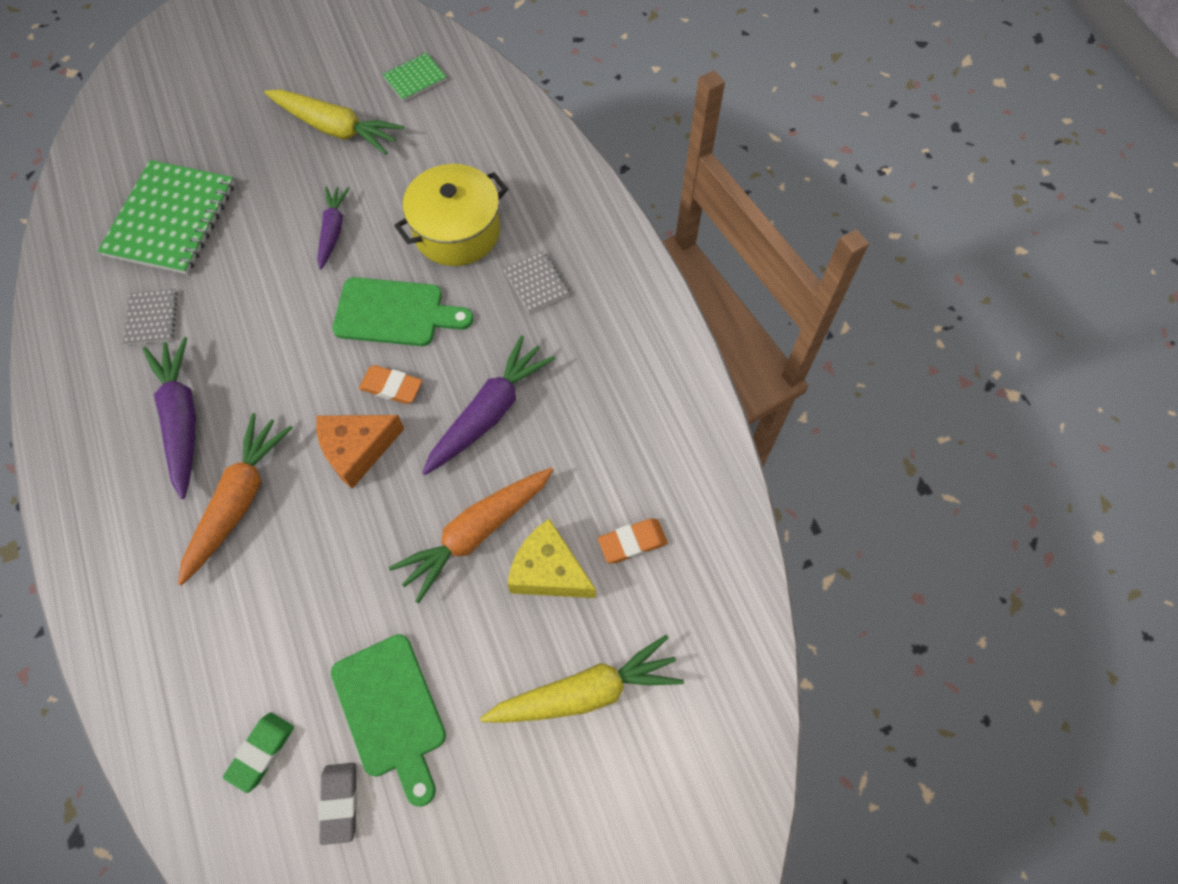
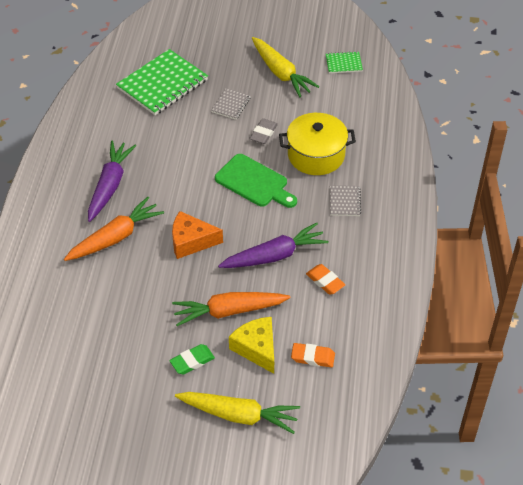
camera: 30 degrees right, 15 degrees down
grey notebook [123,289,178,345] -> grey notebook moved to [211,88,251,120]
green eraser [223,712,294,793] -> green eraser moved to [169,344,215,375]
purple carrot [317,186,350,269] -> none
grey eraser [318,763,357,845] -> grey eraser moved to [249,118,278,144]
green cutting board [331,634,446,807] -> none
orange eraser [359,365,422,404] -> orange eraser moved to [306,264,345,295]

